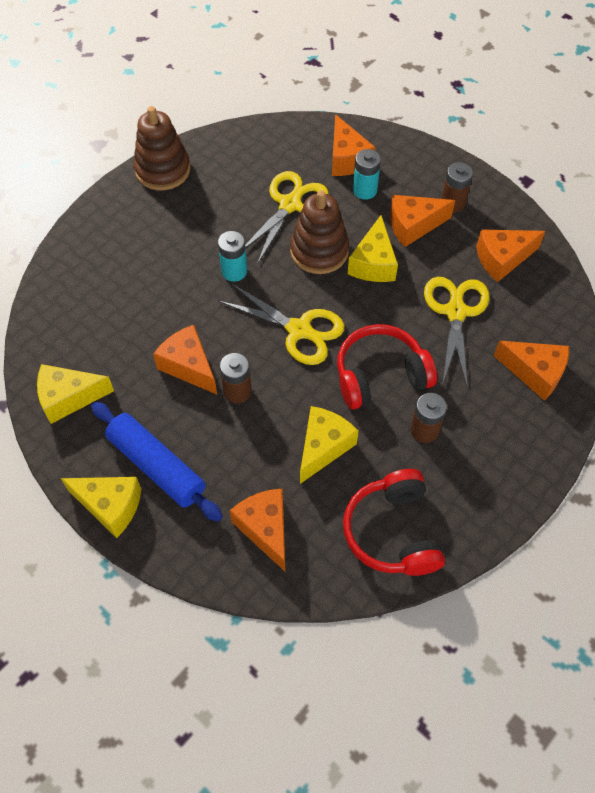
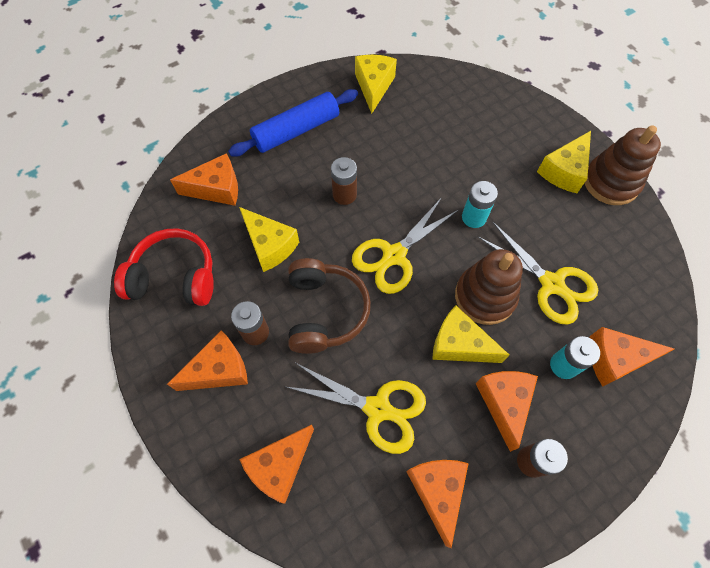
camera: 105 degrees right, 5 degrees up
yellow cheese [61,477,141,538] -> yellow cheese moved to [537,131,591,193]
orange cheese [153,325,217,394] -> orange cheese moved to [167,330,248,391]
red headphones [337,324,437,410] -> brown headphones [289,258,371,354]

